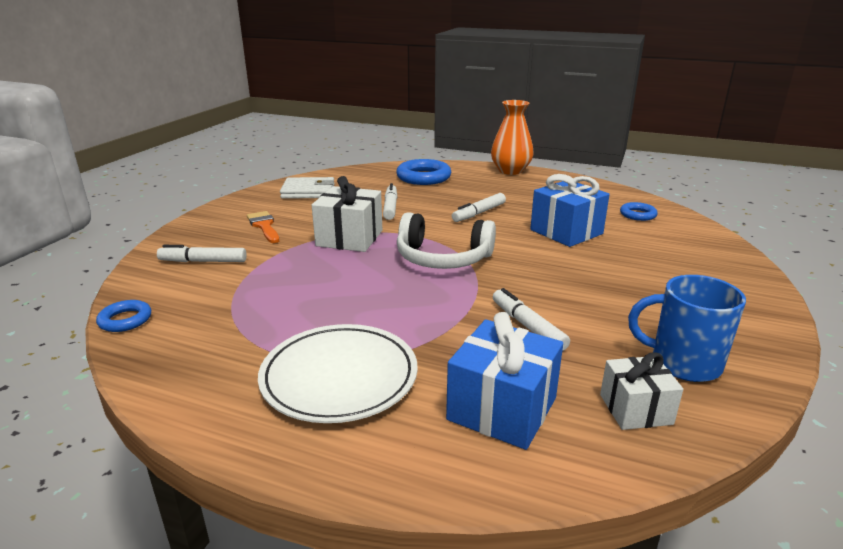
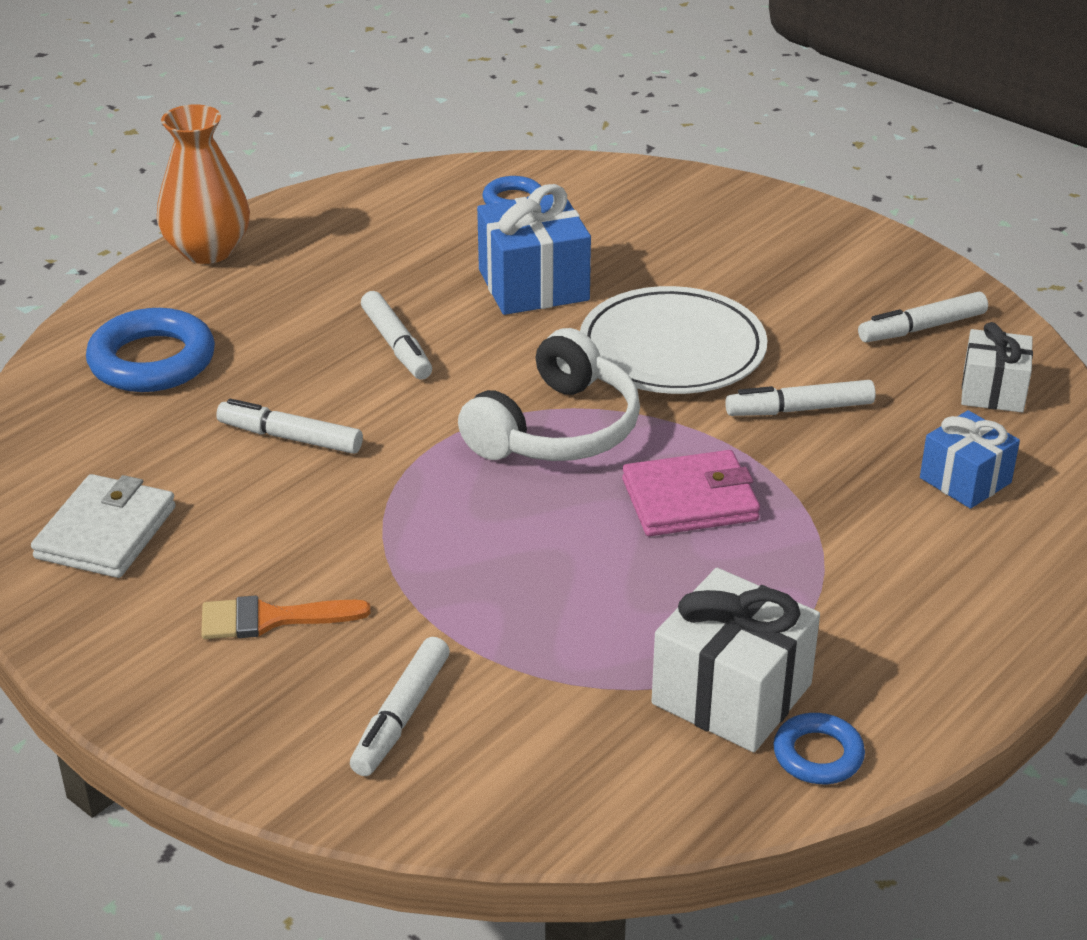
camera: 70 degrees left, 10 degrees up
blue ring [96,300,151,332] -> blue ring moved to [773,713,865,784]
white plate [258,324,418,423] -> white plate moved to [580,286,767,394]
white gift [312,176,382,252] -> white gift moved to [651,568,820,752]
blue gift [446,312,563,450] -> blue gift [920,410,1020,509], size x0.63
blue mug [628,275,746,382] -> white marker [858,292,988,342]
none -> pink wallet [622,450,760,536]

